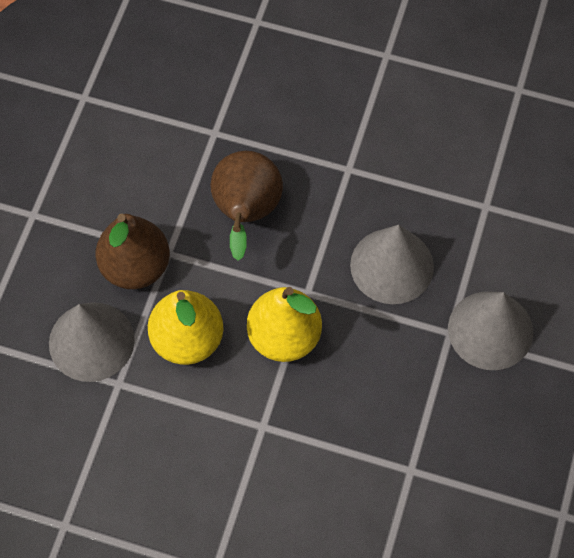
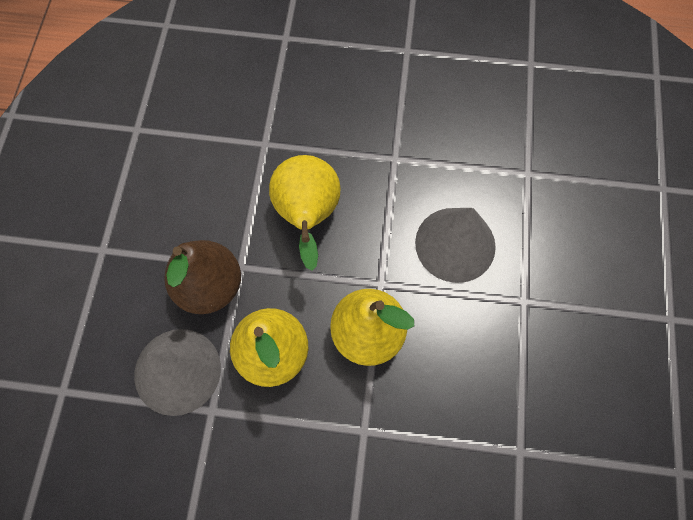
camera: 10 degrees left, 5 degrees up
brown pear [210,151,283,261] -> yellow pear [269,155,340,271]
grey cone [448,292,533,370] -> none

